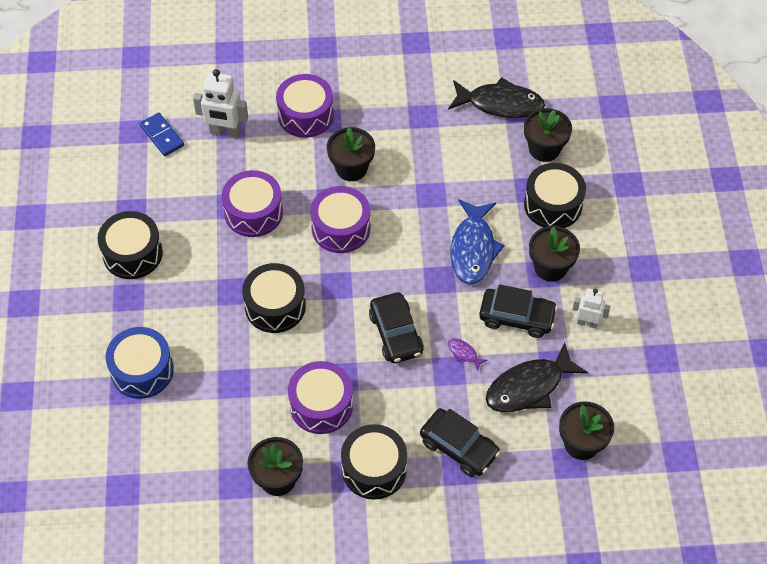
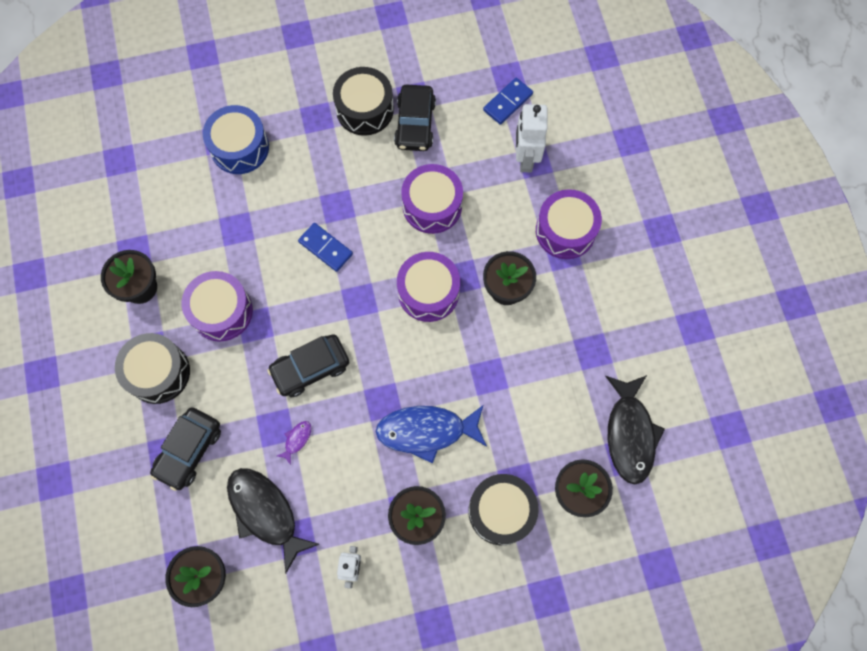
camera: 80 degrees right, 15 degrees up
black drum [242,263,306,333] -> blue domino [298,223,353,272]
black car [479,284,558,338] -> black car moved to [394,85,436,151]

